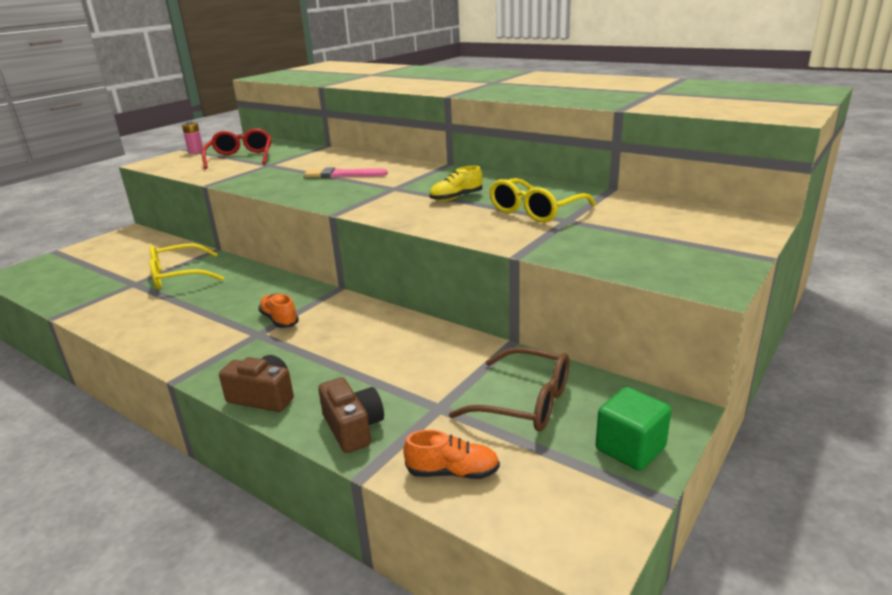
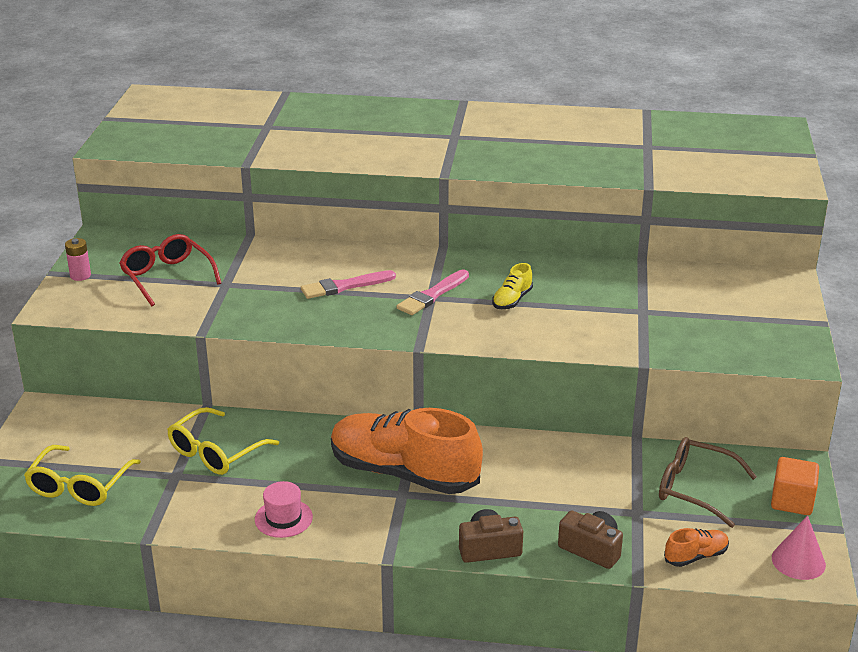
camera: 30 degrees left, 5 degrees up
orange shoe [258,294,299,328] -> orange shoe [331,408,483,494], size x2.42
brown glasses [449,347,570,432] -> brown glasses turned 150 degrees counterclockwise [659,437,757,528]
yellow glasses [489,178,596,223] -> yellow glasses moved to [24,445,141,506]
green cube [595,387,672,471] -> orange cube [771,457,819,515]
none -> pink hat [255,481,313,538]
none -> pink brush [397,270,469,315]
none -> pink cone [772,515,826,580]

